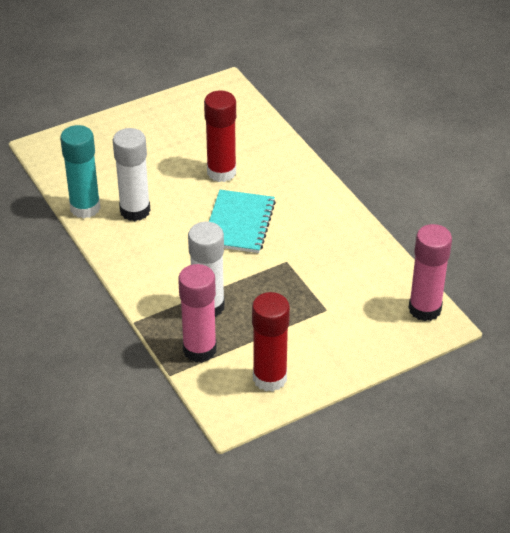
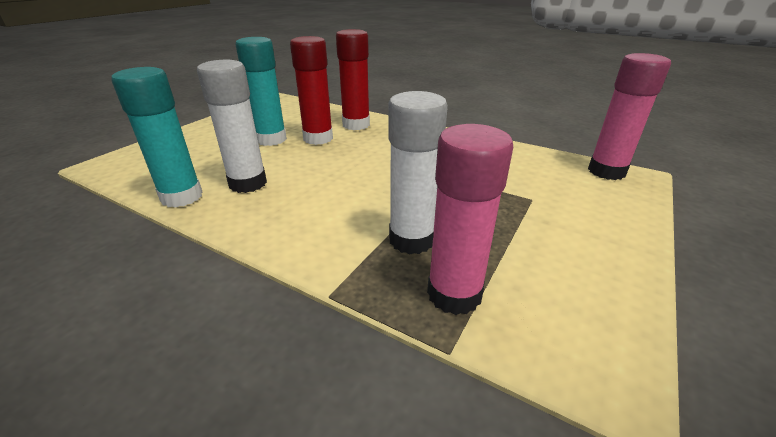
camera: 30 degrees left, 10 degrees down
turquoise notebook [209,190,276,253] -> none
red glue stick [252,292,290,392] -> red glue stick moved to [336,29,370,130]
none -> turquoise glue stick [235,37,287,146]

